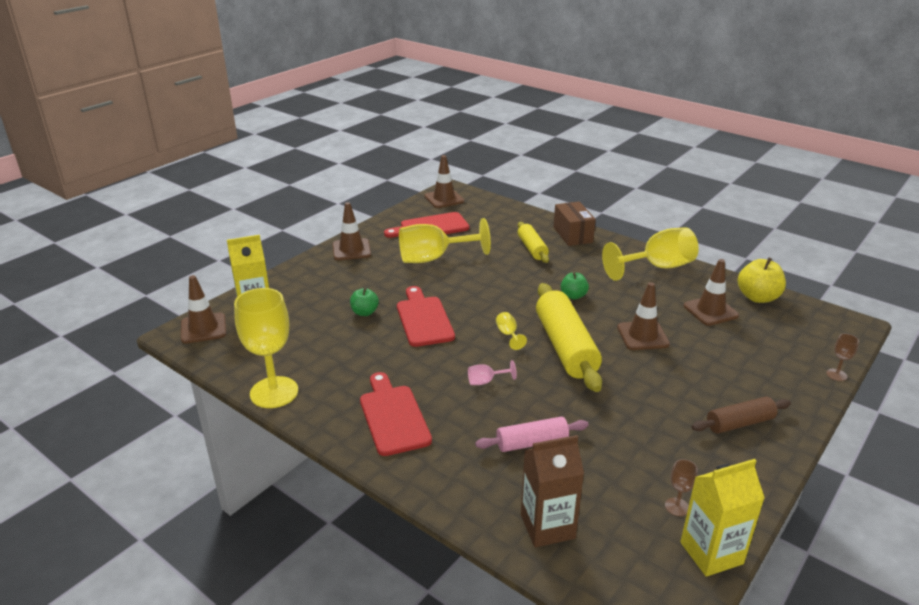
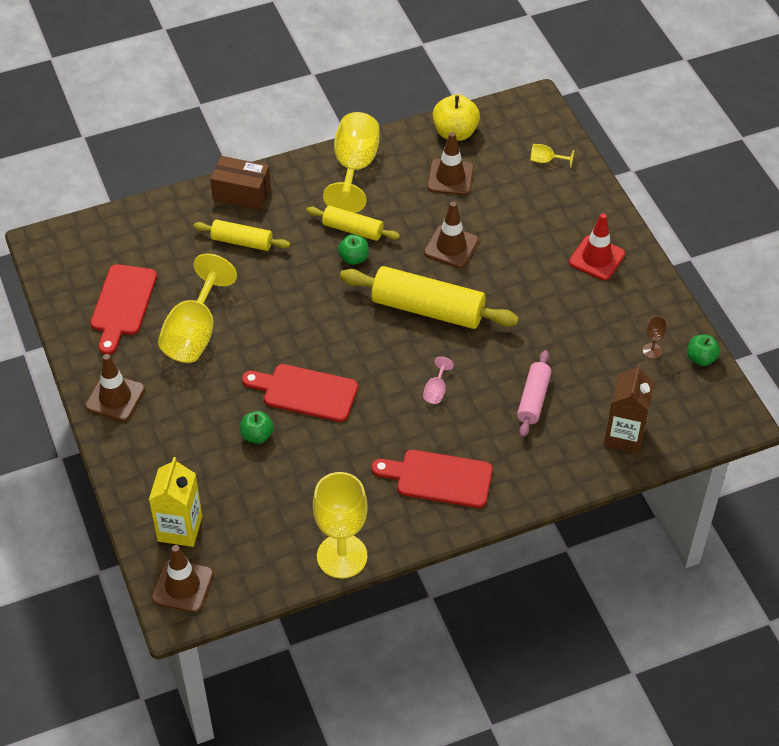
camera: 60 degrees left, 20 degrees up
brown traffic cone [424,155,464,208] -> none
yellow goblet [496,312,527,350] -> yellow goblet moved to [530,144,574,168]
yellow carton [680,459,765,577] -> green apple [687,335,720,366]
brown rolling pin [692,397,791,434] -> red traffic cone [569,213,625,280]
brown goblet [826,334,859,381] -> none
none -> yellow rolling pin [306,206,400,241]

